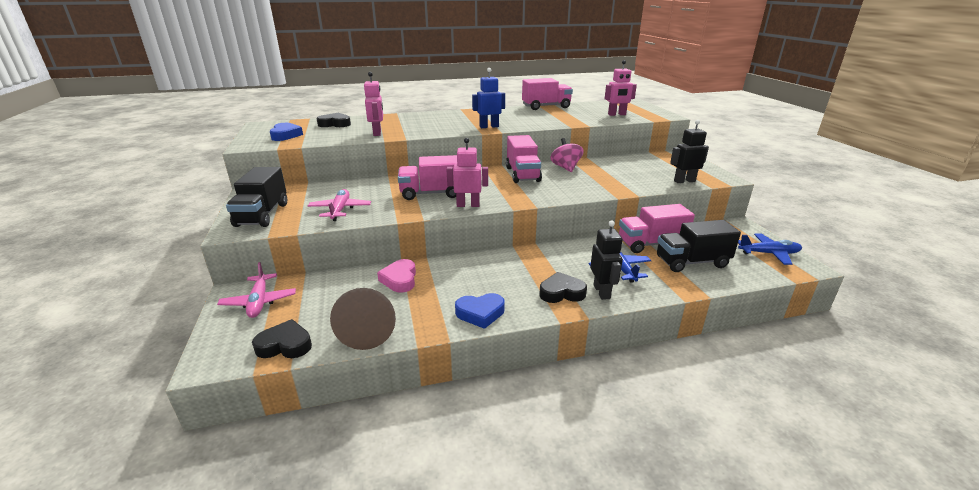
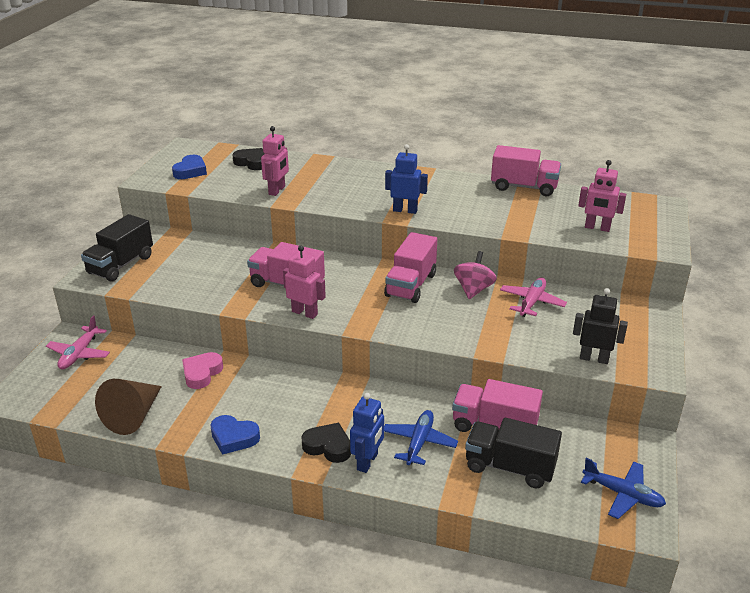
camera: 30 degrees right, 5 degrees up
black heart [252,319,312,358] -> none
pink plane [308,189,371,221] -> pink plane moved to [500,278,567,317]
black robot [590,221,623,300] -> blue robot [350,393,384,473]

